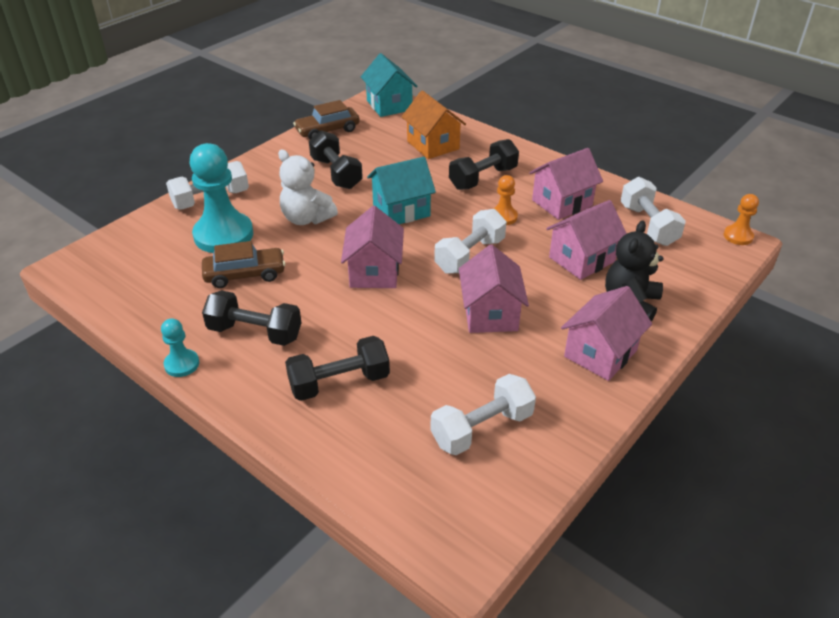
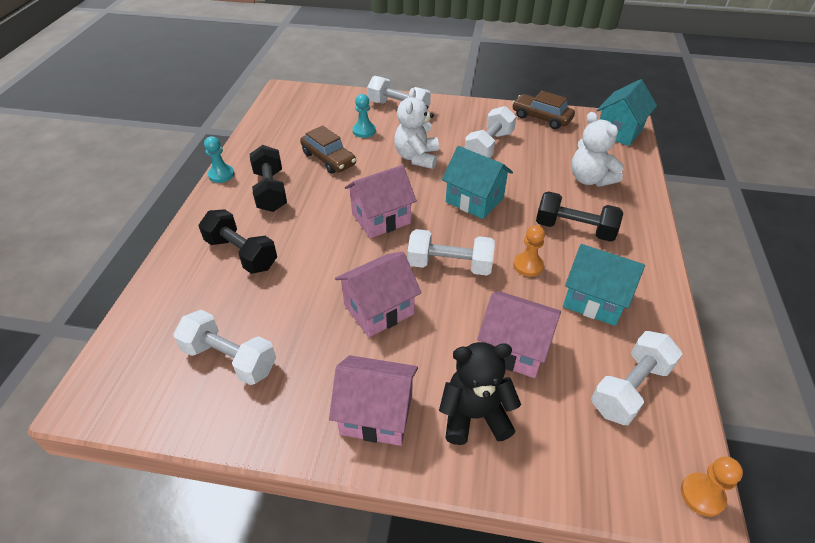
camera: 60 degrees right, 5 degrees up
turquoise pawn [190,143,253,253] -> turquoise pawn [353,94,376,138], size x0.48
black dumbbell [309,131,363,189] -> white dumbbell [465,106,516,158]
orange house [401,90,466,159] -> white teddy bear [571,112,624,187]
pink house [529,148,603,220] -> turquoise house [563,244,645,326]

